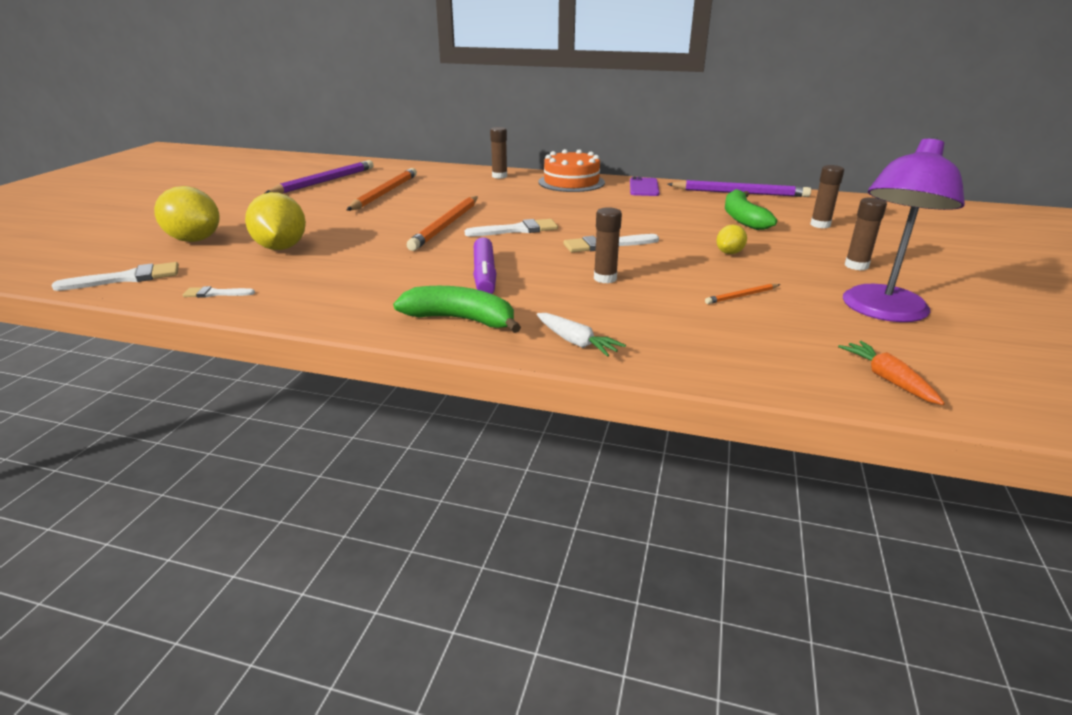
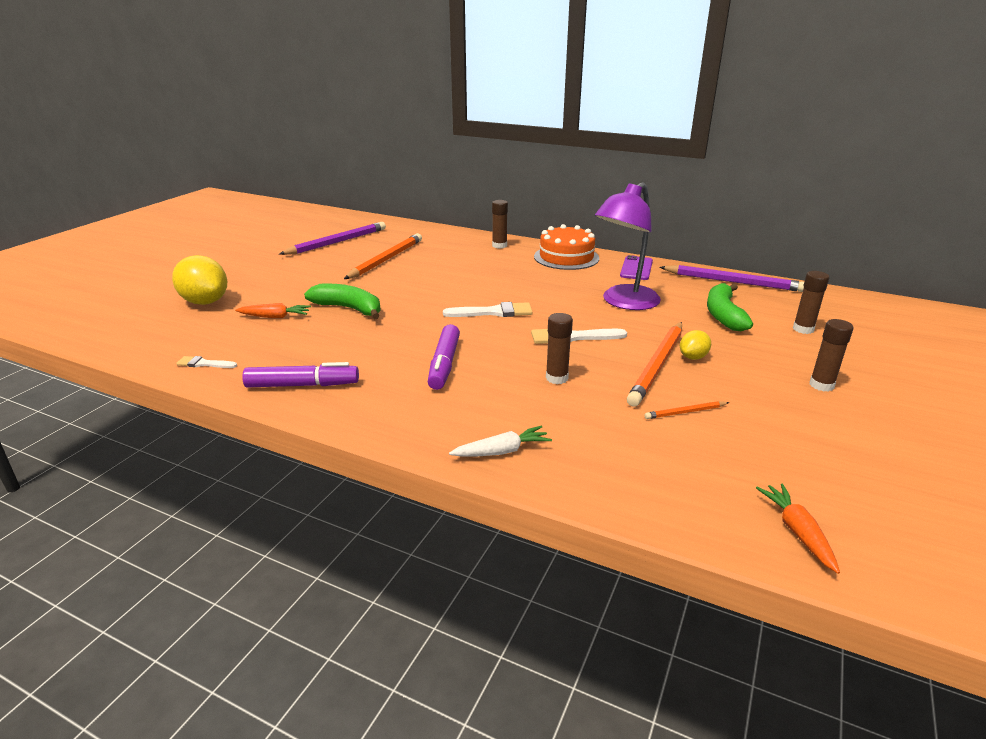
camera: 10 degrees right, 0 degrees up
white brush [51,262,179,291] -> none
yellow lemon [245,192,306,250] -> orange carrot [235,303,311,318]
green banana [393,286,521,333] -> green banana moved to [304,284,381,319]
orange pencil [407,196,478,251] -> orange pencil moved to [627,322,682,407]
white carrot [537,313,626,357] -> white carrot turned 75 degrees counterclockwise [449,426,552,456]
purple lamp [843,137,965,322] -> purple lamp moved to [595,182,661,310]
none -> purple marker [242,362,359,387]

